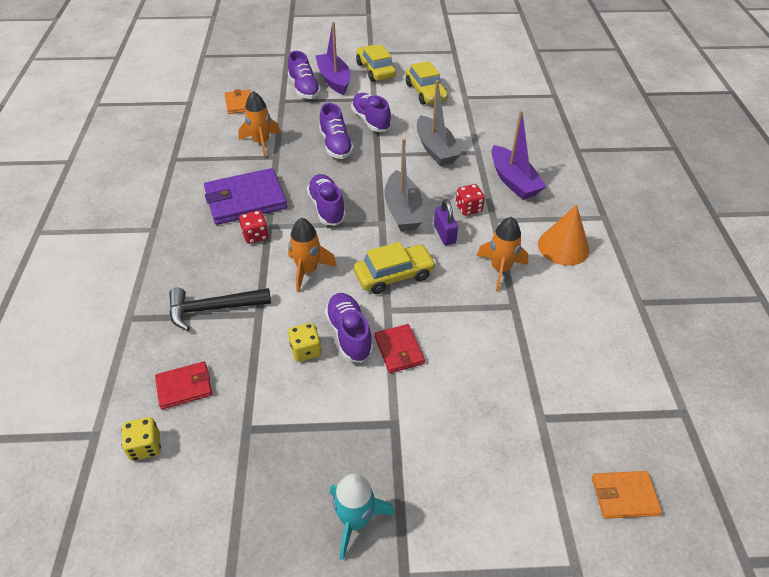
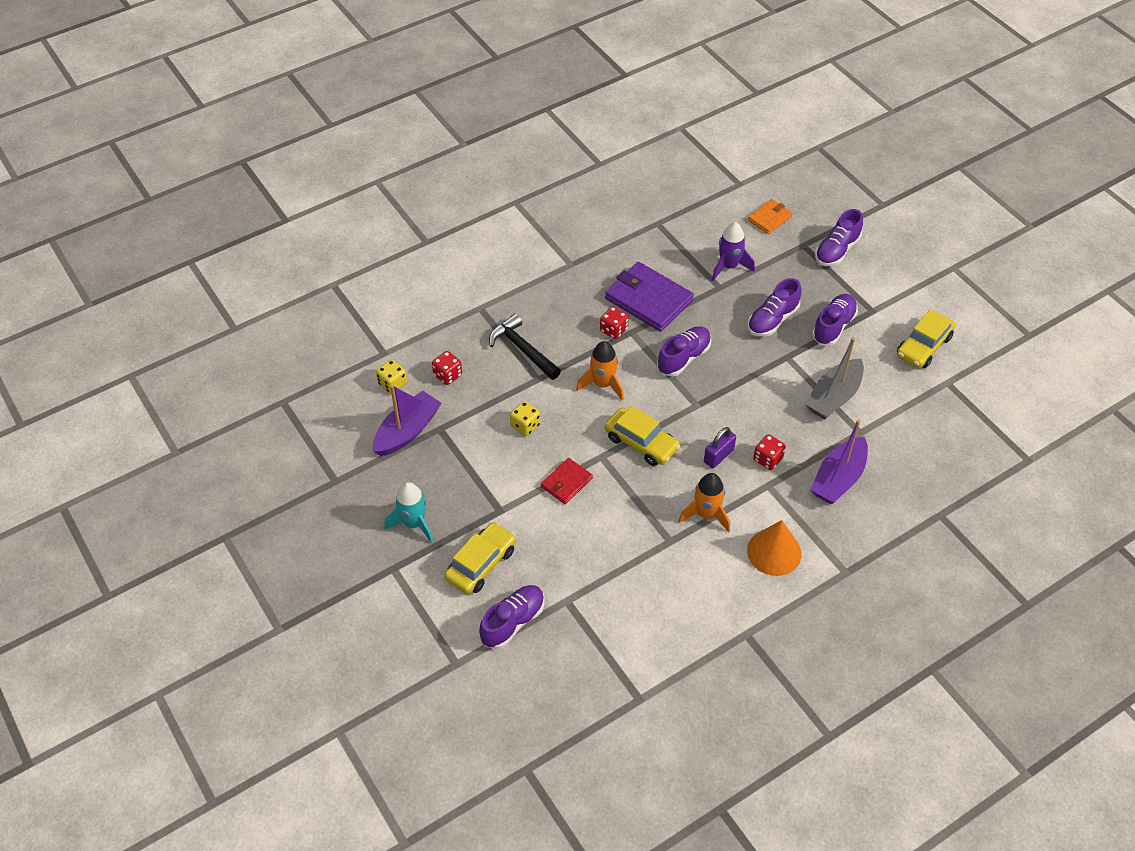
camera: 60 degrees right, 5 degrees up
red wallet [155,361,212,409] -> red dice [432,351,462,385]
orange rocket [238,91,281,157] -> purple rocket [712,222,755,281]
purple boat [316,22,350,95] -> purple boat moved to [373,385,441,456]
purple shoe [325,293,373,362] -> purple shoe moved to [479,585,544,649]
yellow car [356,45,396,82] -> yellow car moved to [444,522,516,594]
grey boat [384,138,423,231] -> none
orange wallet [592,471,662,519] -> none

